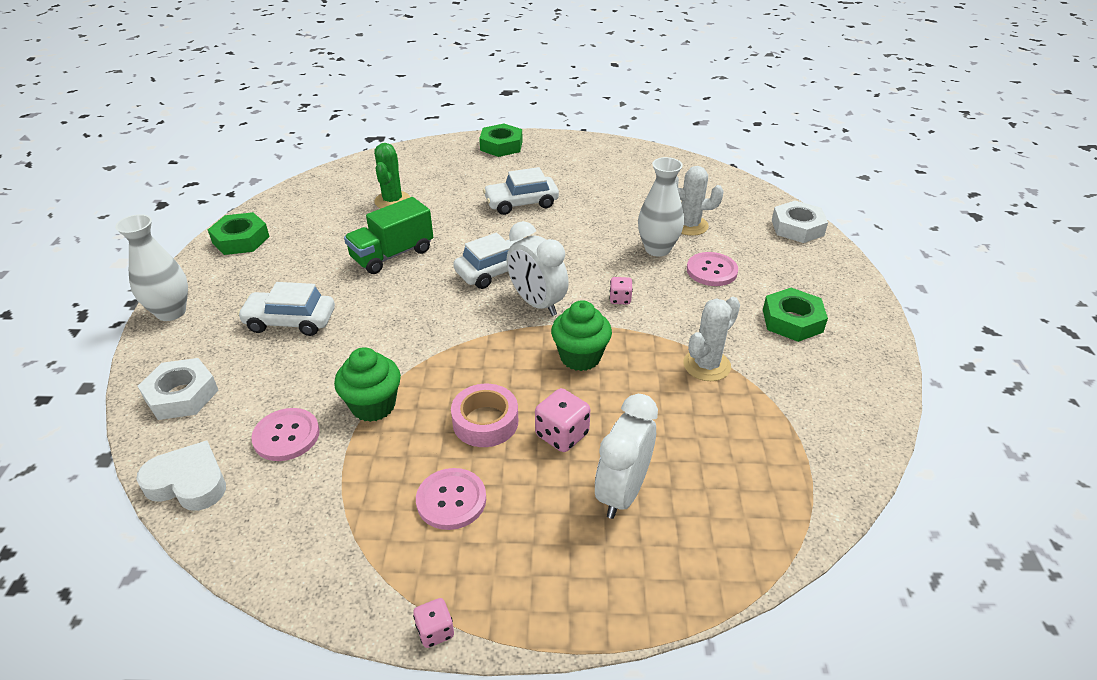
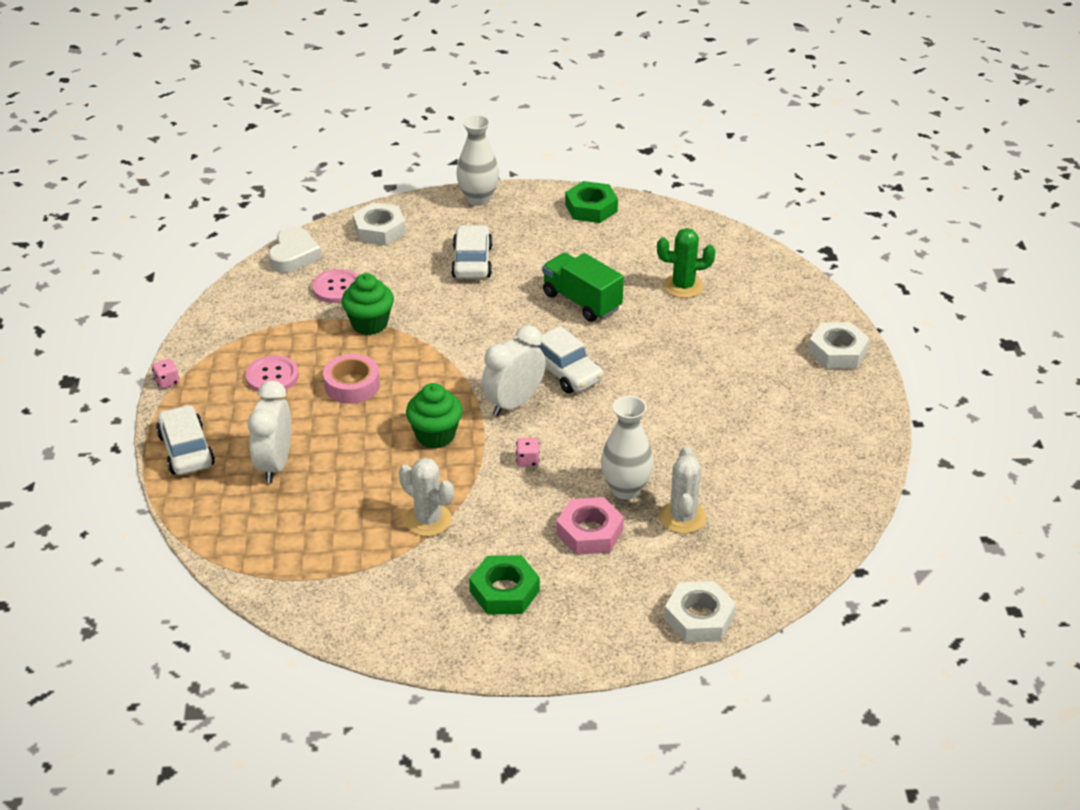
camera: 85 degrees right, 0 degrees up
green nut [479,123,523,157] -> white nut [808,322,870,369]
white car [483,167,559,215] -> white car moved to [156,405,215,475]
pink dice [535,388,590,452] -> none
white clock [595,394,658,519] -> white clock turned 105 degrees counterclockwise [248,381,291,483]
pink button [687,252,738,286] -> pink nut [556,497,624,555]

